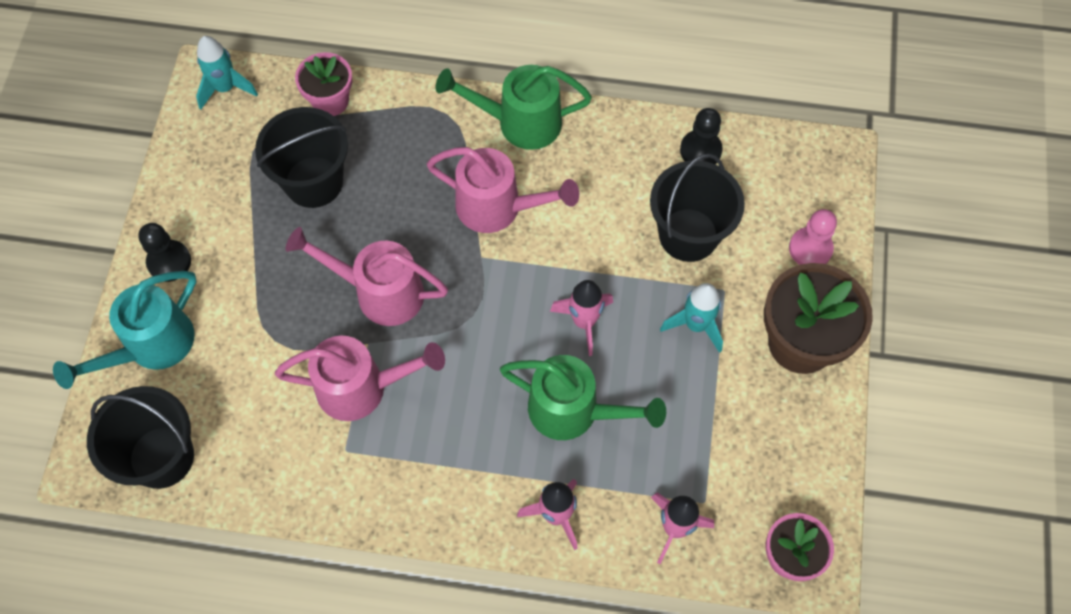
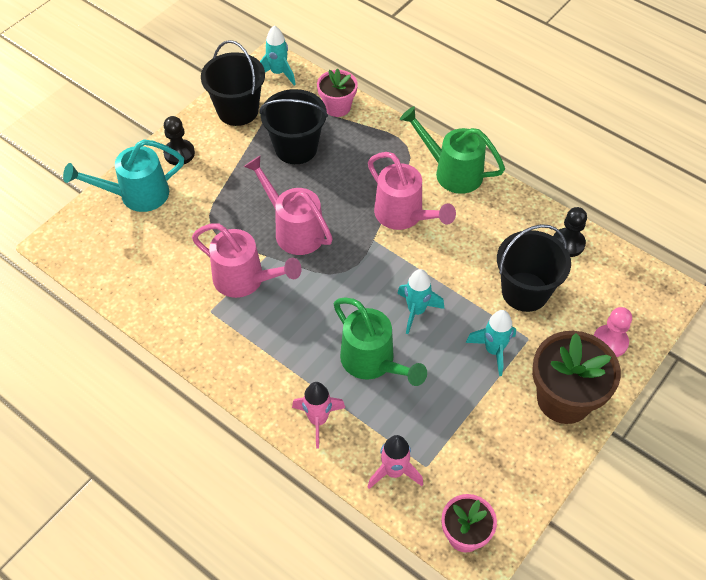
camera: 30 degrees right, 10 degrees down
black bucket [87,386,194,489] -> black bucket moved to [201,40,265,126]
pink rocket [550,280,613,356] -> turquoise rocket [397,269,444,334]

